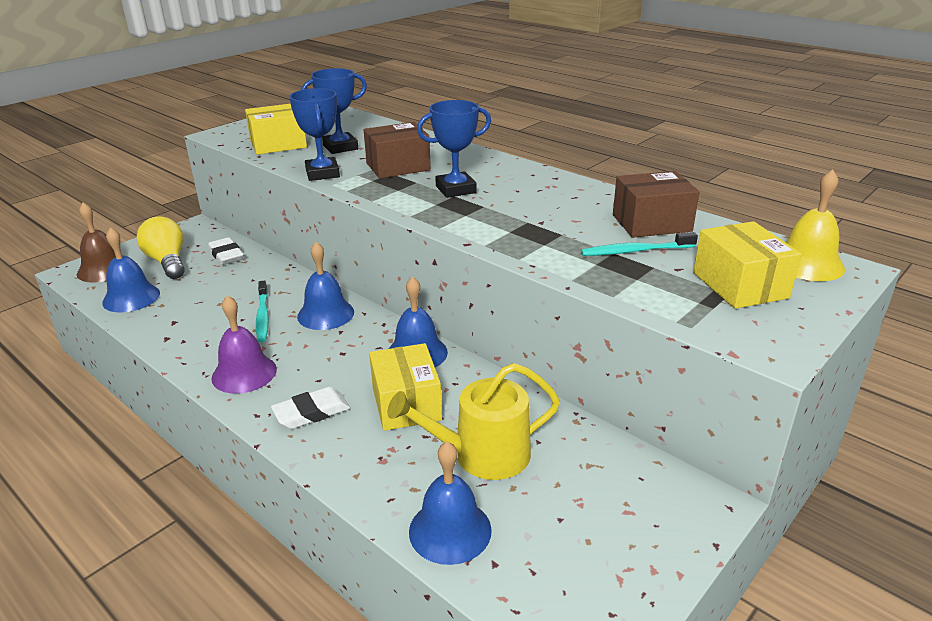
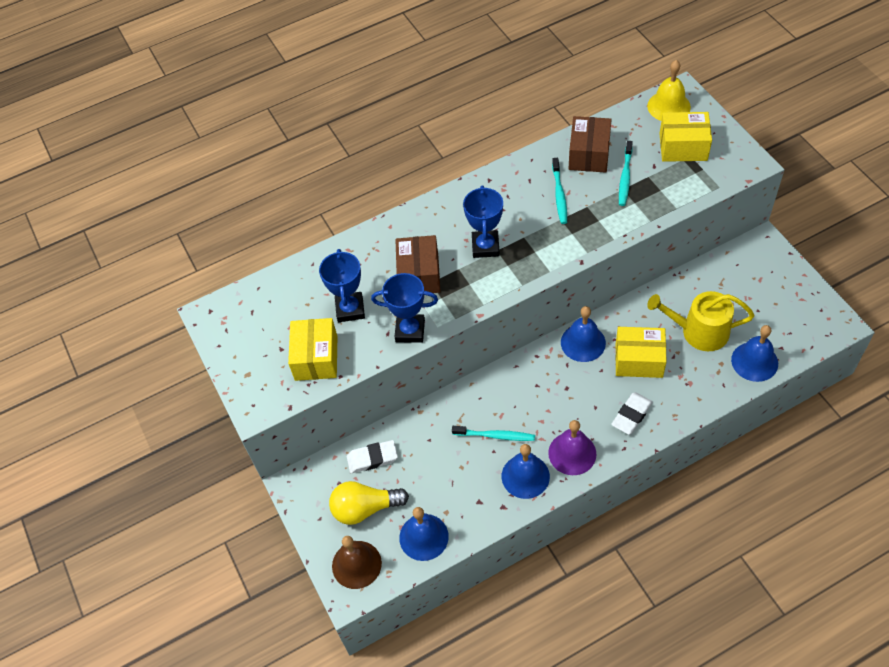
camera: 65 degrees left, 25 degrees up
white eraser [271,387,350,429] -> white eraser turned 45 degrees clockwise [611,392,653,435]
blue bell [297,242,354,330] -> blue bell moved to [502,444,550,499]
yellow watering can [387,363,560,480] -> yellow watering can turned 90 degrees clockwise [647,291,754,351]
none -> turquoise toothbrush [552,158,567,224]

